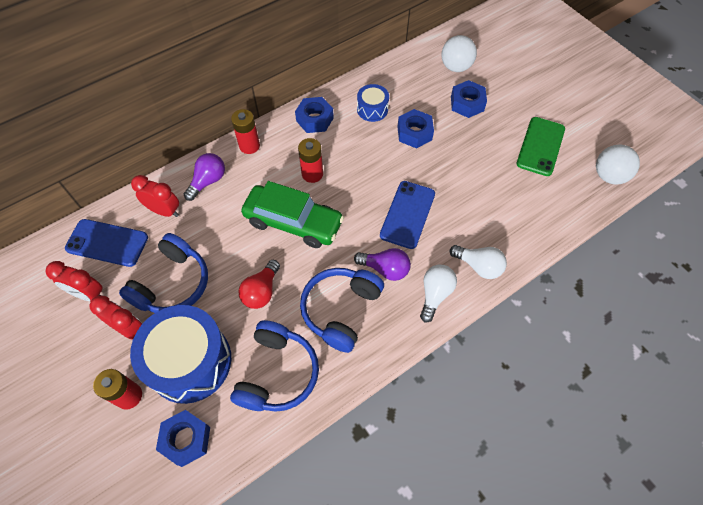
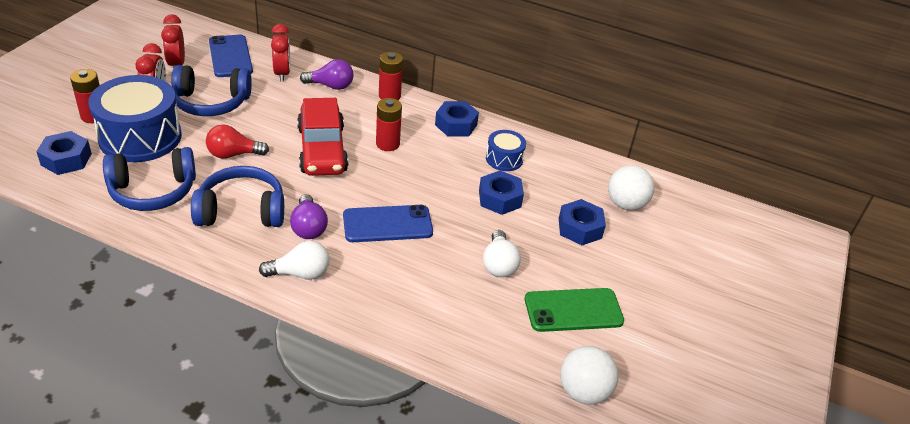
camera: 55 degrees right, 20 degrees down
green car [241,181,344,248] -> red car [297,98,348,176]
white light bulb [450,245,507,279] -> white light bulb moved to [483,230,521,277]

